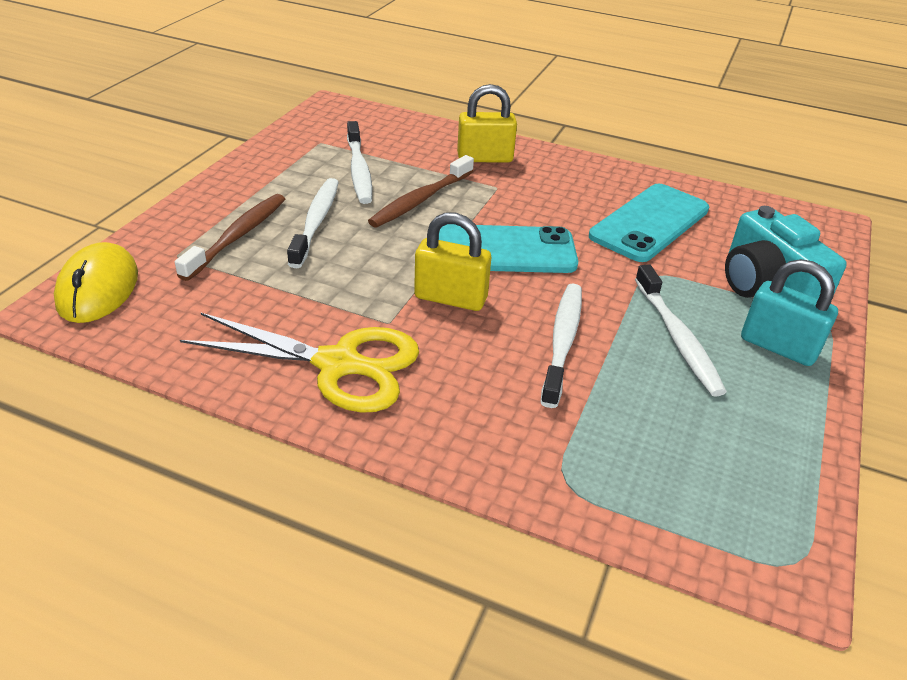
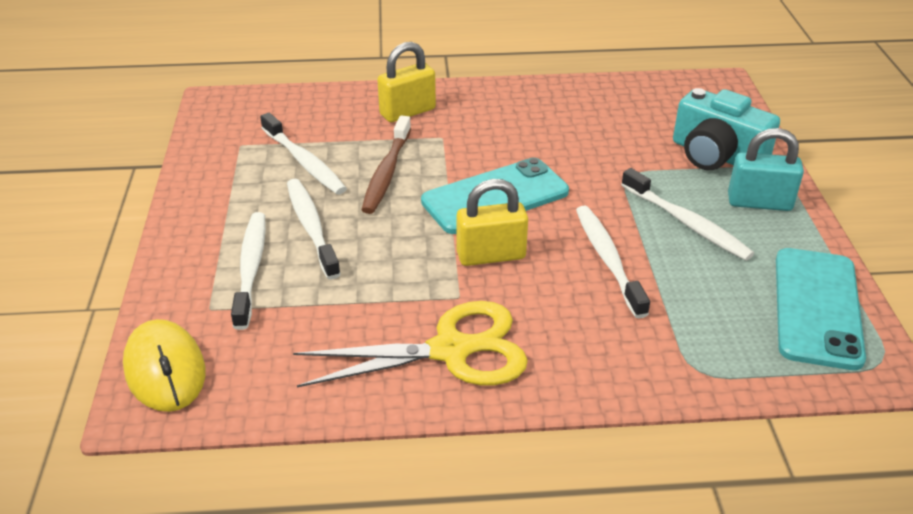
camera: 25 degrees left, 0 degrees up
brown toothbrush [175,194,285,281] -> white toothbrush [231,212,266,330]
turquoise phone [589,184,709,262] -> turquoise phone moved to [776,248,866,370]

